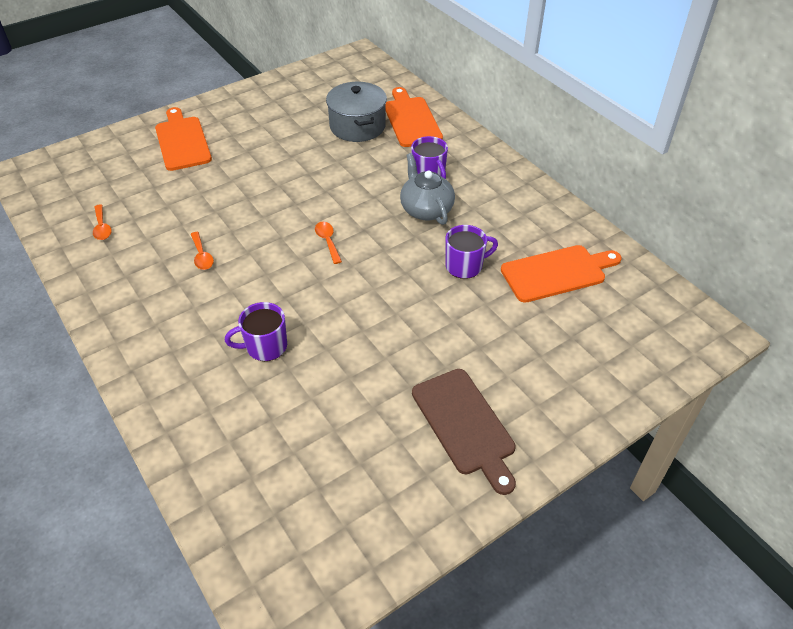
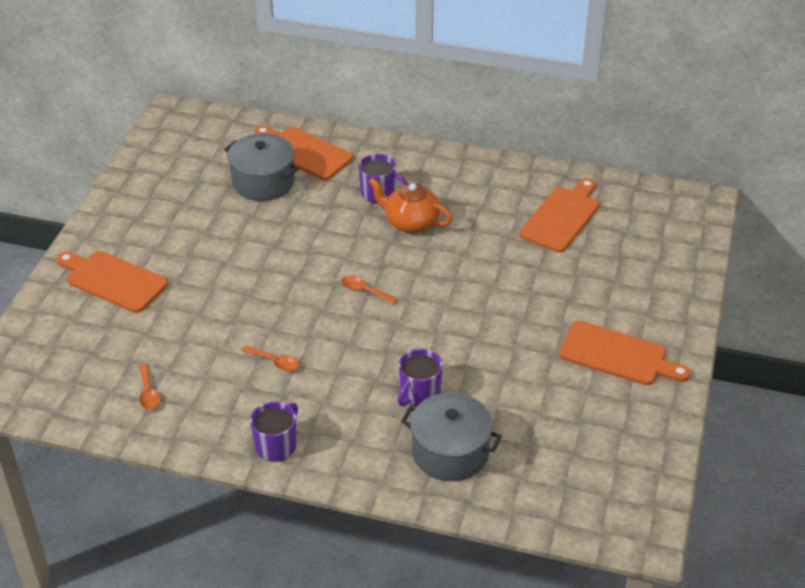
camera: 40 degrees left, 5 degrees down
orange spoon [93,204,111,240] -> orange spoon turned 45 degrees clockwise [139,363,160,410]
grey teapot [400,153,455,225] -> orange teapot [369,178,452,233]
brown cutting board [412,369,516,495] -> orange cutting board [559,321,691,385]
purple mug [445,225,498,279] -> purple mug moved to [250,401,298,462]
none -> grey pot [401,393,502,481]

